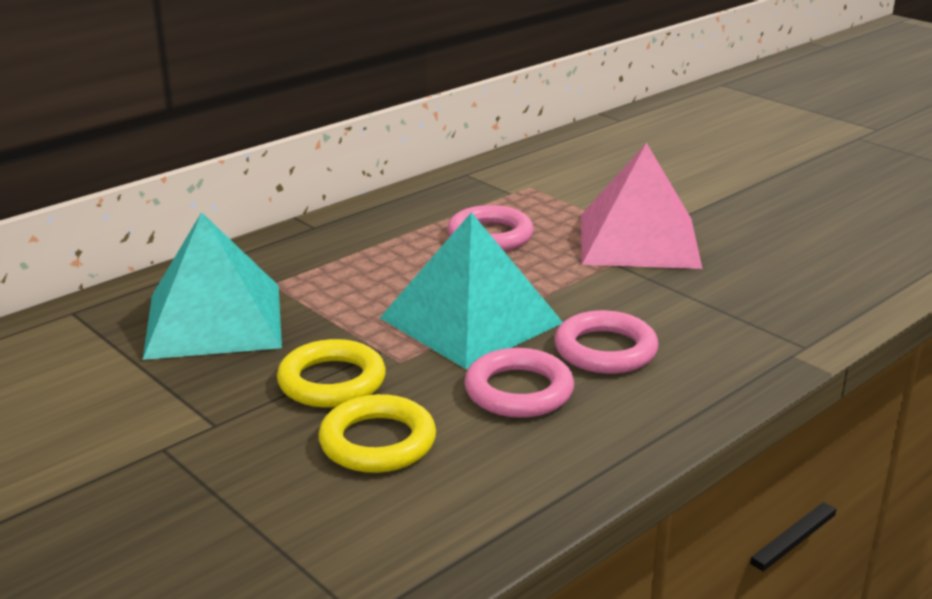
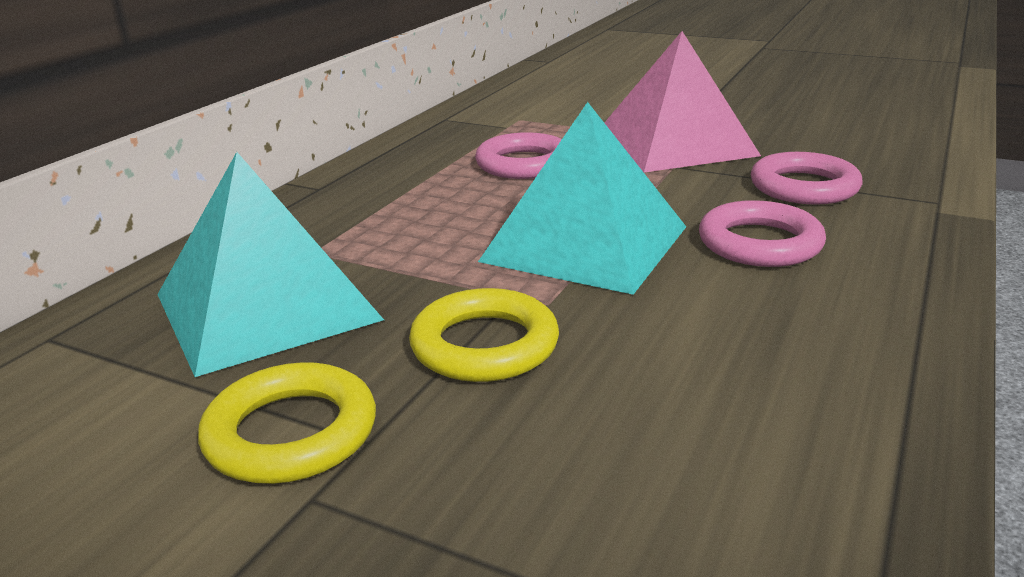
camera: 20 degrees left, 0 degrees up
yellow ring [318,394,436,473] -> yellow ring moved to [198,362,376,484]
pink ring [464,348,574,418] -> pink ring moved to [751,152,862,205]

